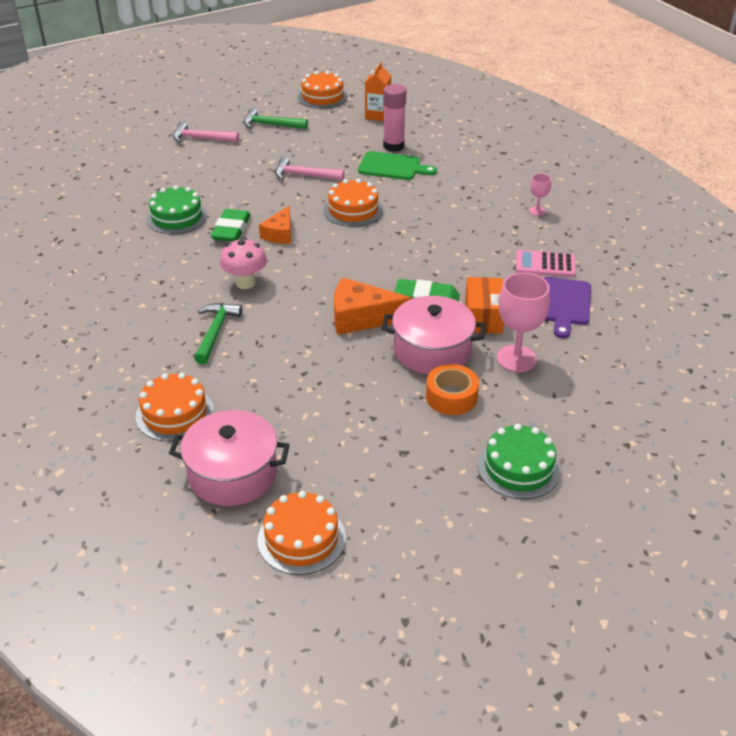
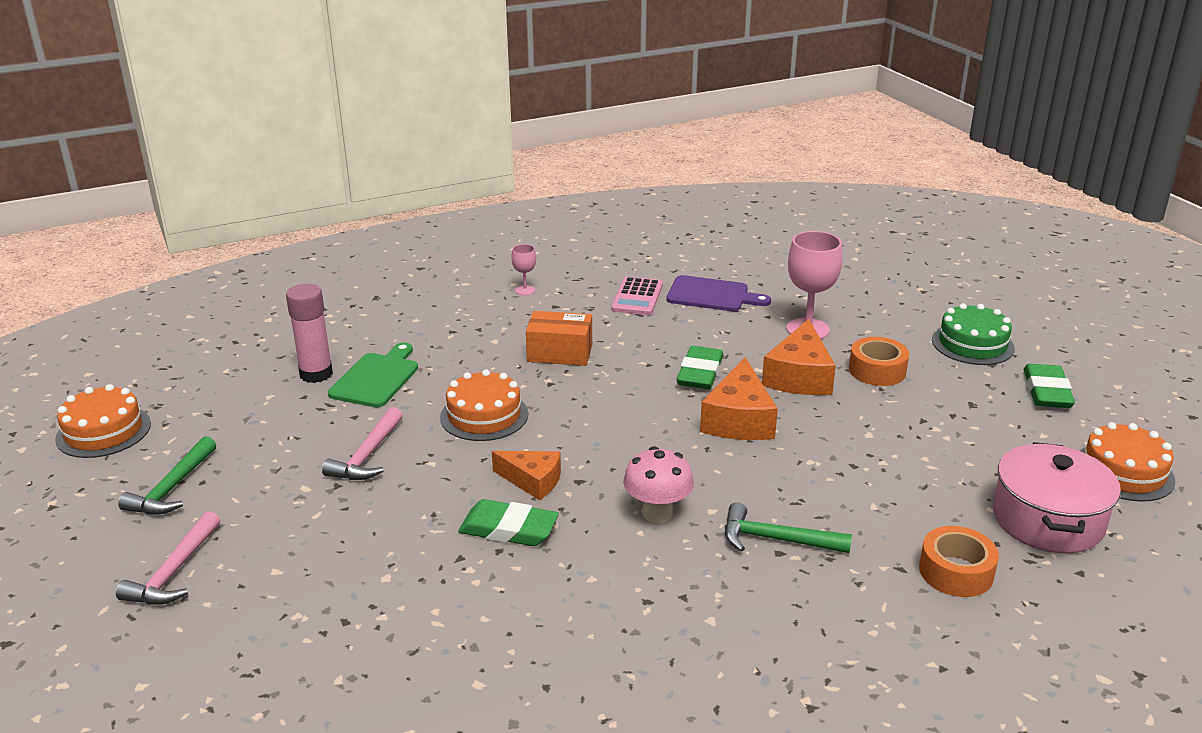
camera: 85 degrees left, 10 degrees down
orange cake [136,373,214,442] -> orange tape [919,526,999,597]
green cake [146,185,207,234] -> none
orange carton [365,62,391,121] -> none
pink pot [382,296,486,374] -> orange cheese [762,319,836,395]
orange box [465,277,504,334] -> orange box moved to [526,311,592,366]
none -> green eraser [1024,364,1075,408]

